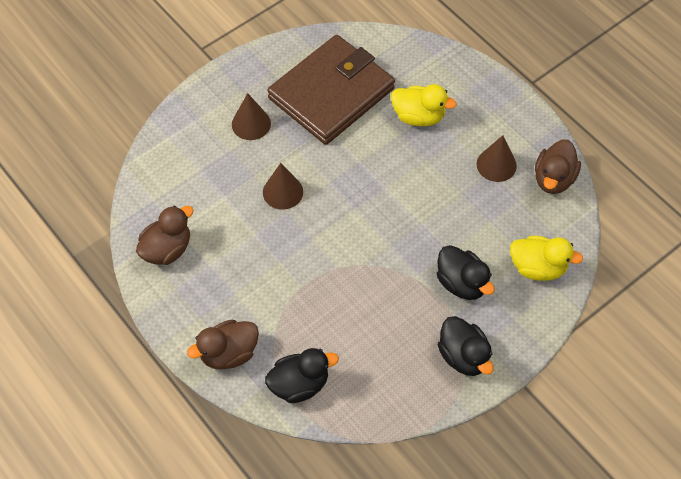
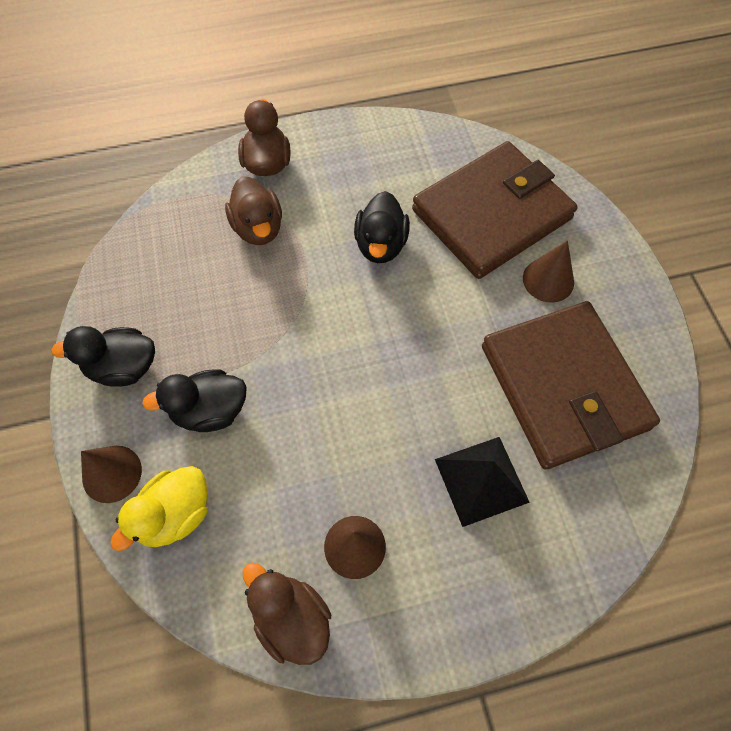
camera: 115 degrees right, 5 degrees up
brown duck [136,206,194,265] -> brown duck moved to [225,176,282,245]
brown cone [263,163,303,210] -> brown cone moved to [81,446,142,503]
black duck [265,348,339,403] -> black duck moved to [354,191,410,263]
yellow duck [391,84,457,126] -> black pyramid [435,437,530,527]
none -> brown wallet [412,141,578,279]

